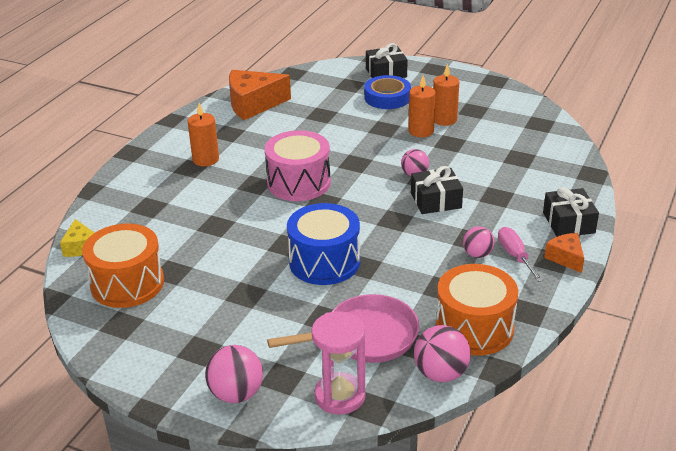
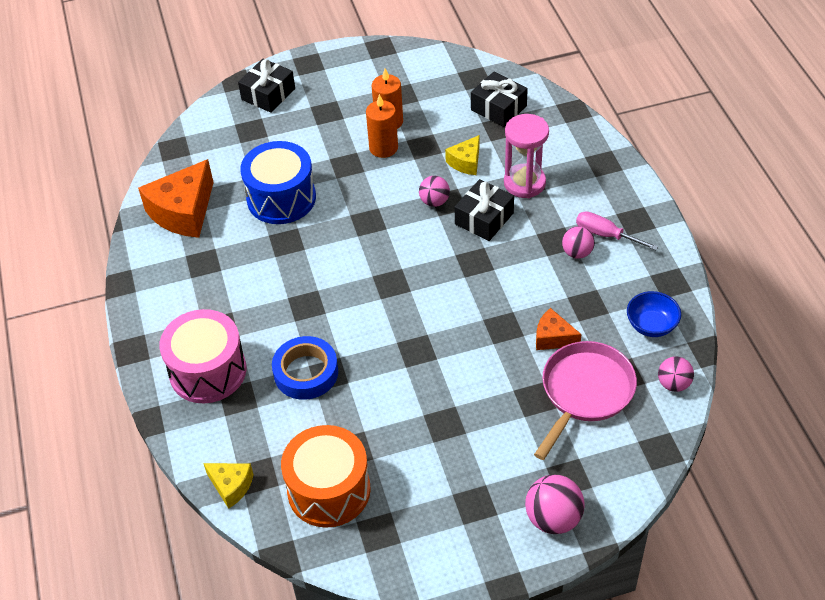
camera: 40 degrees left, 15 degrees up
orange candle [188,103,219,166] -> none
pink drum [265,130,331,201] -> pink drum moved to [159,309,247,403]
blue drum [287,203,360,285] -> blue drum moved to [240,141,316,224]
pink hourglass [311,311,366,415] -> pink hourglass moved to [504,114,549,198]
blue tape [364,75,411,109] -> blue tape moved to [272,336,338,400]
pink ball [414,325,471,382] -> pink ball [658,356,694,392], size x0.65
orange drum [436,264,518,356] -> blue bowl [627,291,681,337]
black gift [543,187,599,237] -> black gift moved to [471,72,528,127]
orange cheese [544,233,584,273] -> orange cheese moved to [536,308,582,350]
none -> yellow cheese [445,135,479,175]

